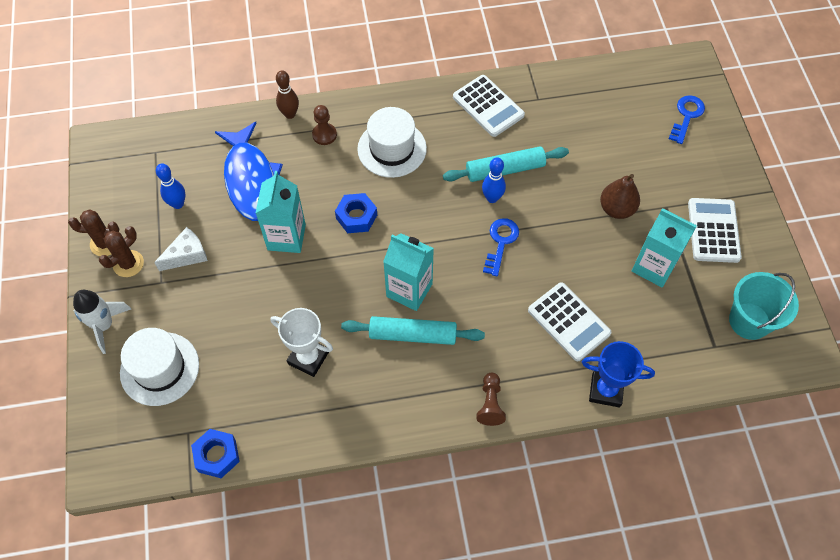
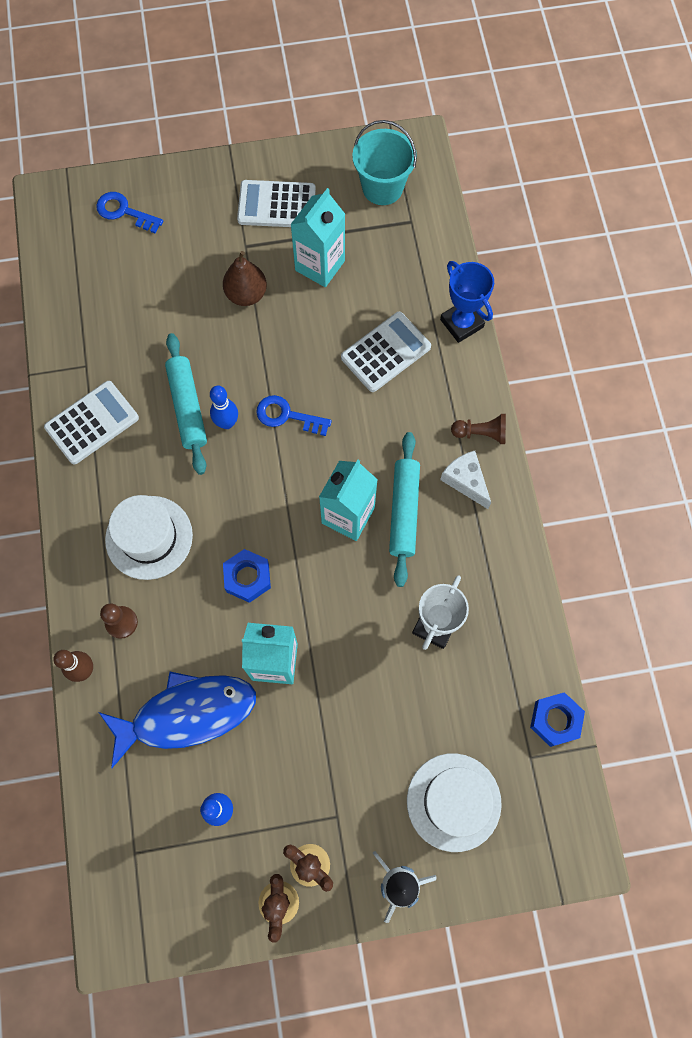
camera: 90 degrees left, 10 degrees up
white cheese [154,227,208,271] -> white cheese moved to [440,451,491,509]
blue trophy [582,341,655,407] -> blue trophy turned 45 degrees counterclockwise [440,261,494,343]

